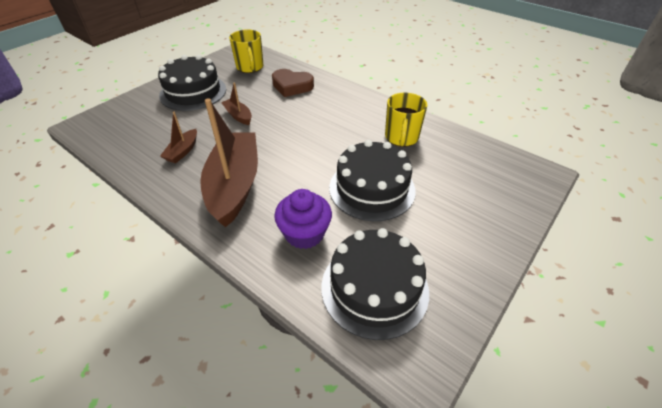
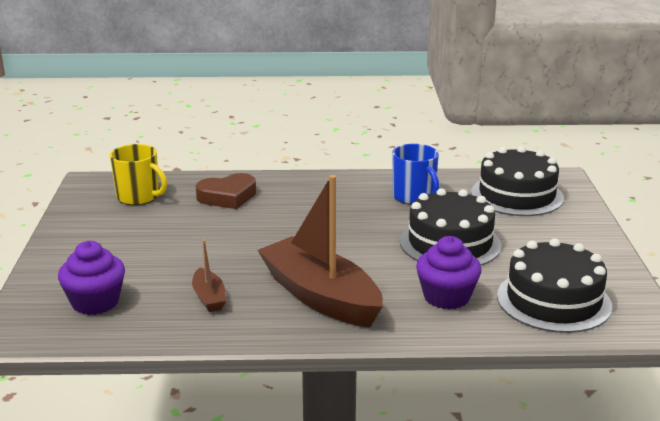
camera: 40 degrees left, 20 degrees down
black cake [158,55,226,111] -> black cake moved to [471,146,564,216]
brown boat [221,82,252,125] -> none
yellow mug [385,93,428,147] -> blue mug [392,144,439,205]
none -> purple cupcake [58,241,125,315]

